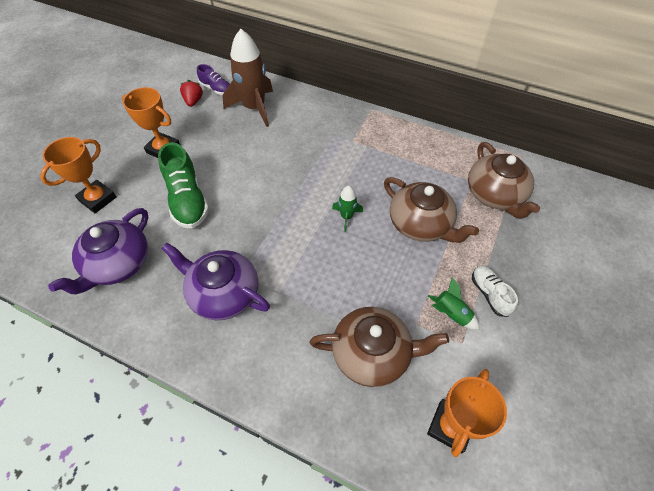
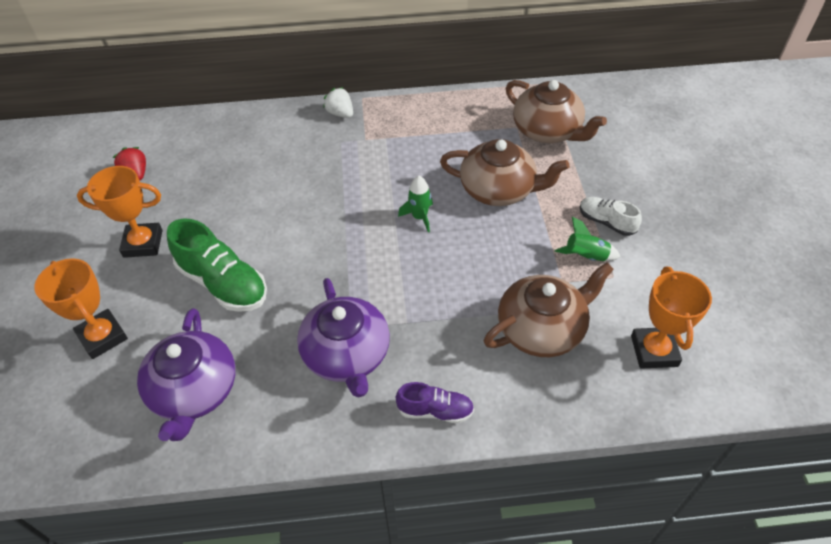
camera: 30 degrees left, 5 degrees down
orange trophy [40,137,117,213] -> orange trophy turned 45 degrees counterclockwise [34,258,128,359]
purple teapot [161,243,270,320] -> purple teapot turned 105 degrees counterclockwise [297,278,390,398]
purple shoe [197,64,230,95] -> purple shoe moved to [396,382,474,423]
brown rocket [222,29,273,127] -> none
none -> white strawberry [323,87,353,118]

